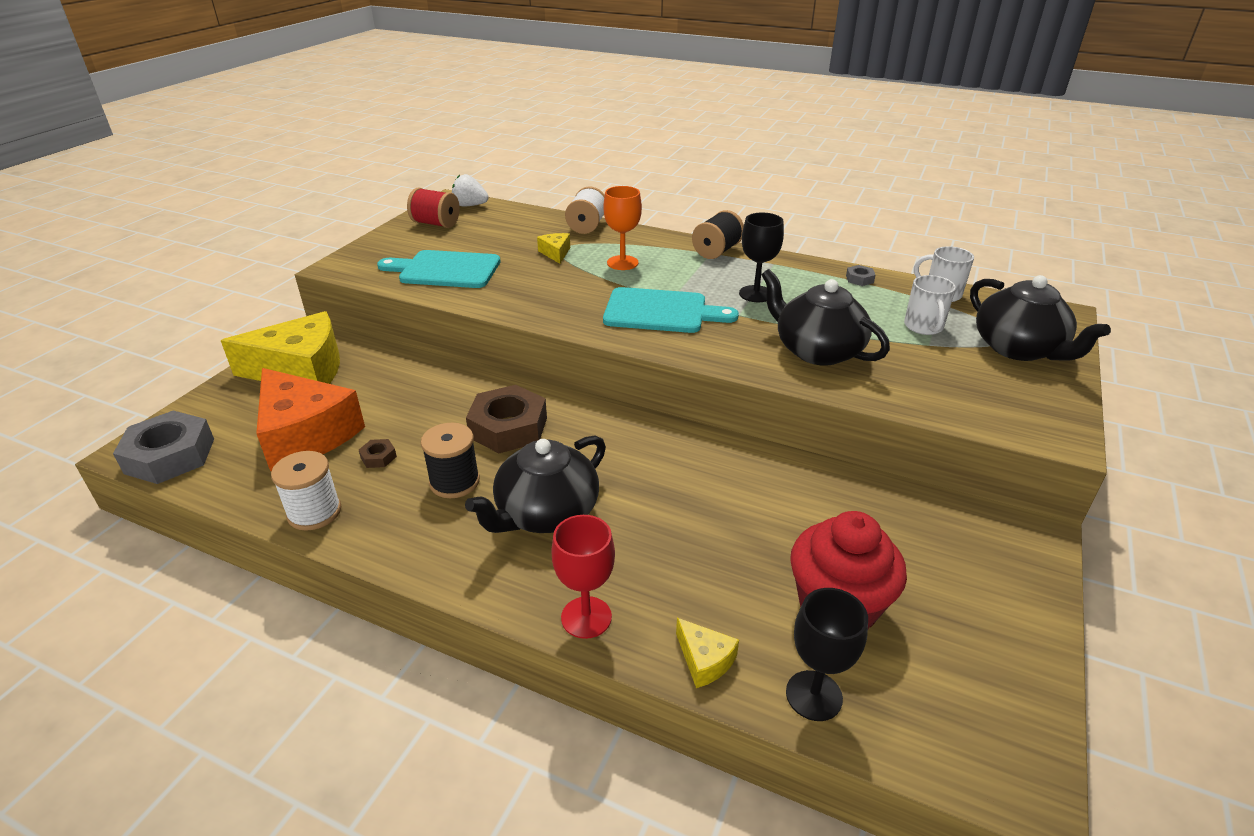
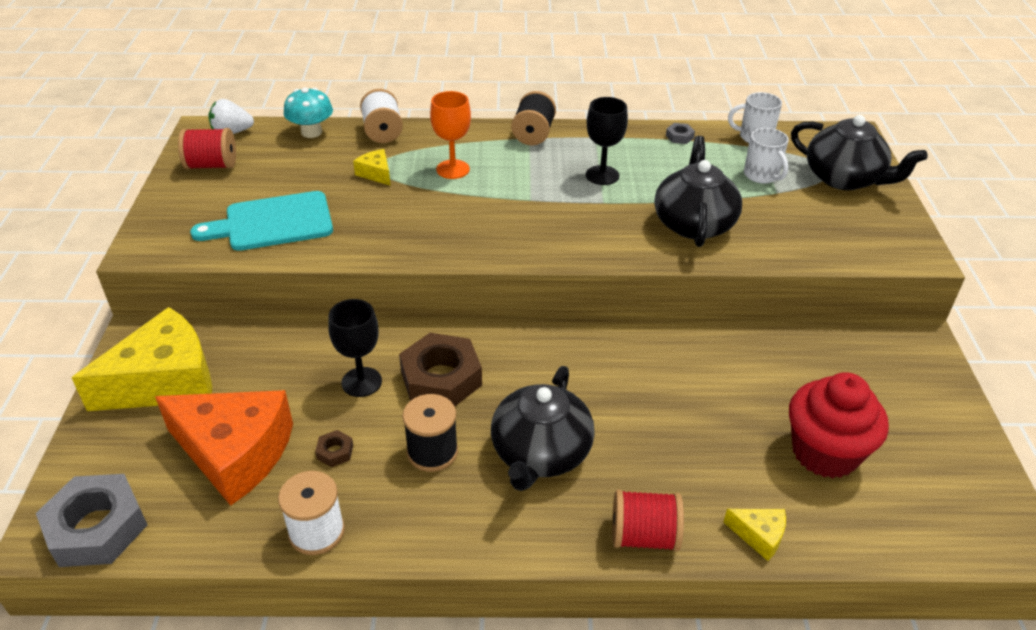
camera: 25 degrees left, 5 degrees up
red goblet [551,515,615,639] -> red spool [612,490,684,551]
turquoise cutting board [603,287,739,333] -> none
black teapot [762,269,890,366] -> black teapot turned 75 degrees clockwise [654,136,742,247]
black goblet [786,588,868,721] -> black goblet moved to [328,299,382,397]
none -> turquoise mushroom [284,87,333,138]

